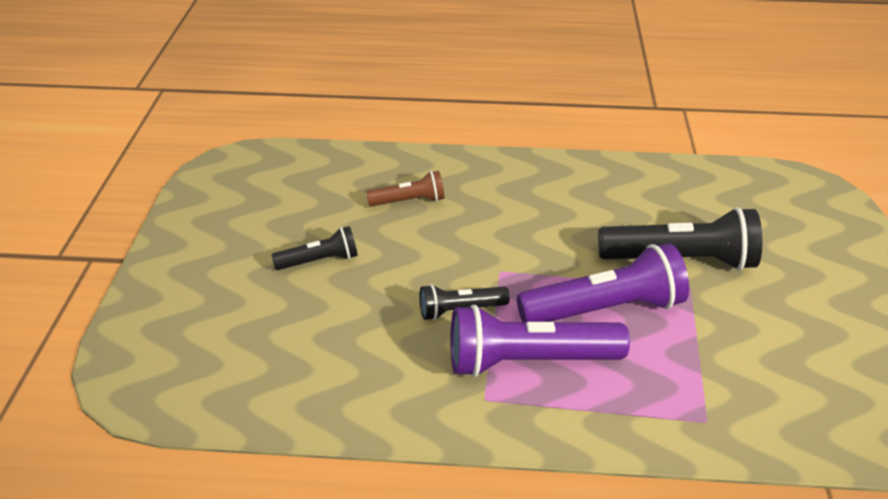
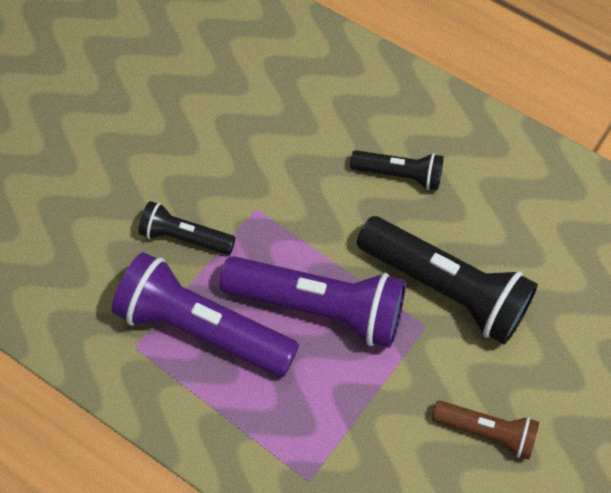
camera: 30 degrees right, 25 degrees up
black flashlight [272,226,358,270] -> black flashlight moved to [350,150,444,190]
brown flashlight [366,171,444,206] -> brown flashlight moved to [432,400,539,460]

